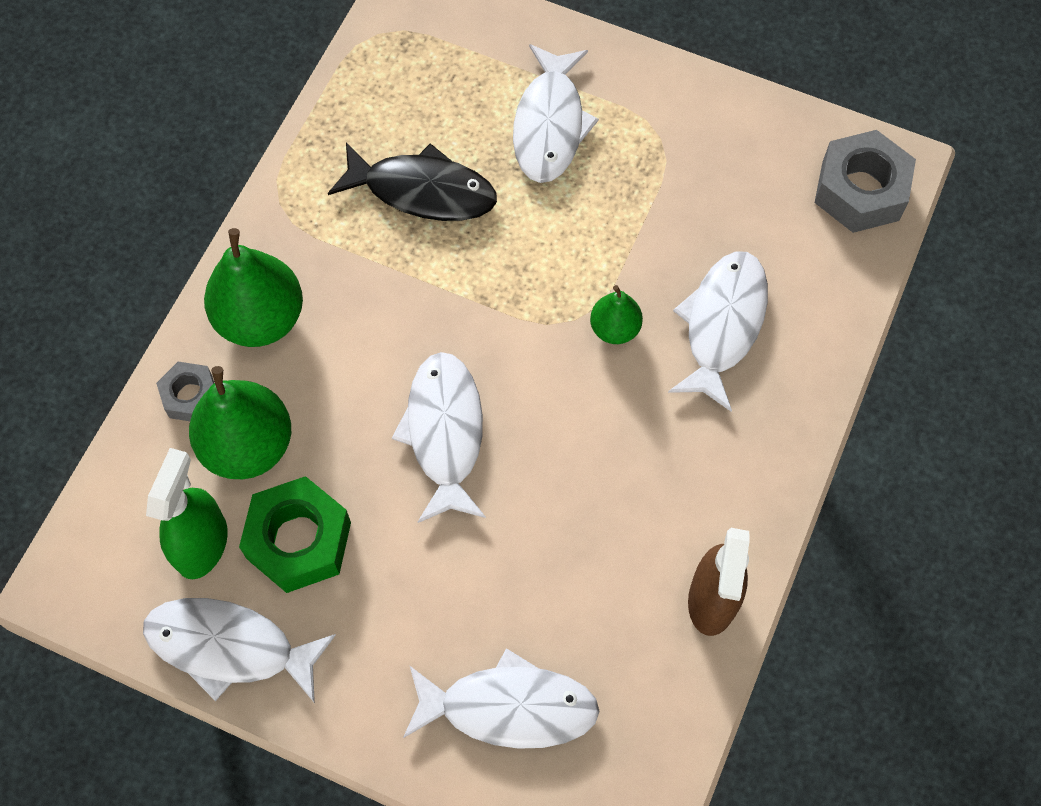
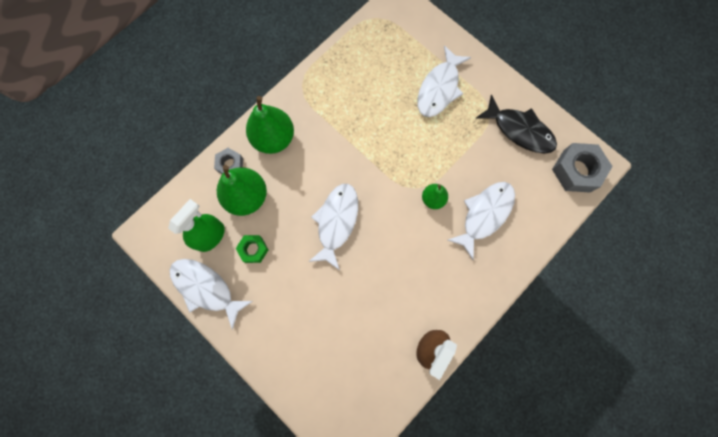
camera: 20 degrees right, 10 degrees up
green nut [239,476,351,593] -> green nut [236,235,268,263], size x0.58
black fish [328,142,497,221] -> black fish moved to [476,95,557,154]
white fish [403,648,600,749] -> none

